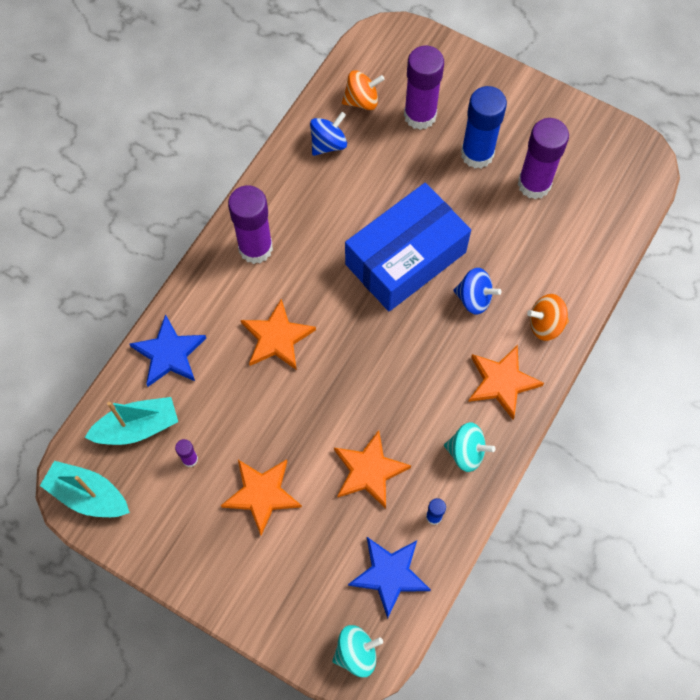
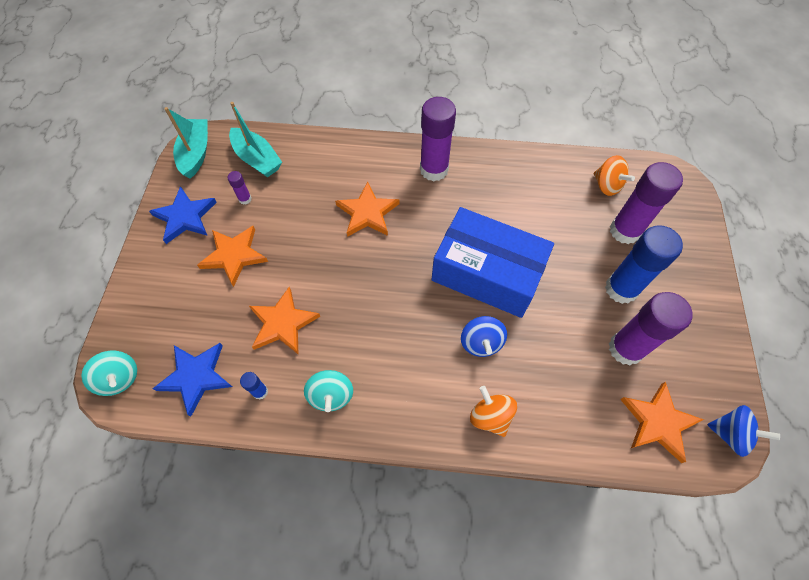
camera: 65 degrees right, 5 degrees down
blue star [129,314,206,387] -> blue star moved to [149,186,217,244]
blue spinning top [310,112,347,156] -> blue spinning top moved to [707,405,780,457]
orange star [468,345,544,419] -> orange star moved to [620,382,704,463]

